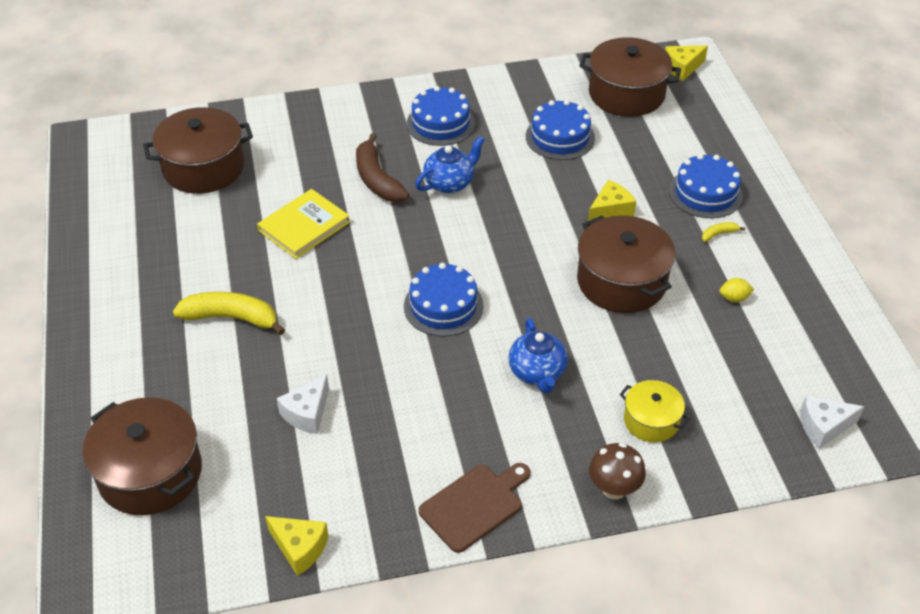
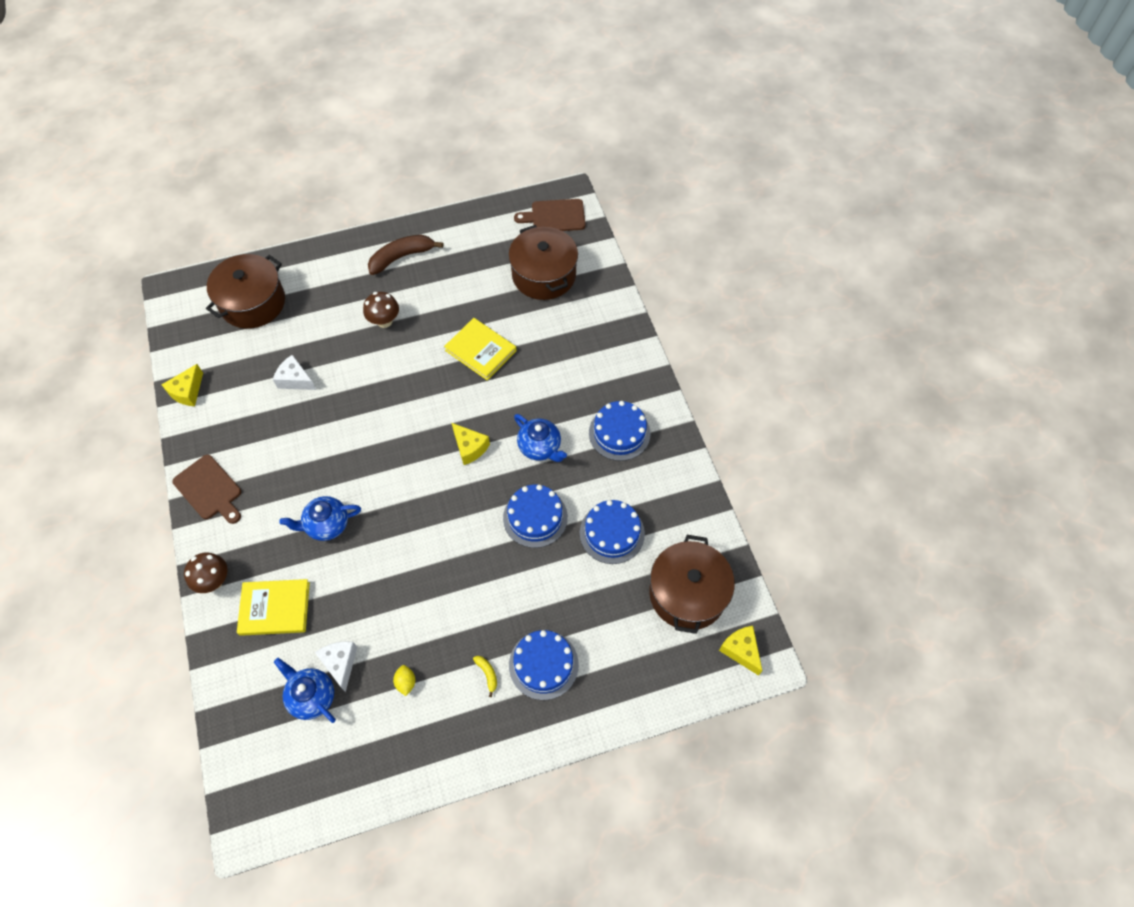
camera: 85 degrees right, 15 degrees up
yellow banana [173,292,285,335] -> brown mushroom [363,292,399,328]
brown banana [356,133,409,202] -> brown banana moved to [368,235,443,275]
blue cake [404,263,484,337] -> blue cake moved to [503,485,568,548]
brown pot [577,215,675,313] -> none
yellow cheese [588,180,636,221] -> yellow cheese moved to [452,423,490,465]
yellow pot [620,380,690,442] -> yellow book [237,579,310,636]
white cheese [800,396,864,449] -> white cheese moved to [315,641,357,692]
none -> blue teapot [274,658,336,723]
none -> brown cutting board [514,199,585,231]

